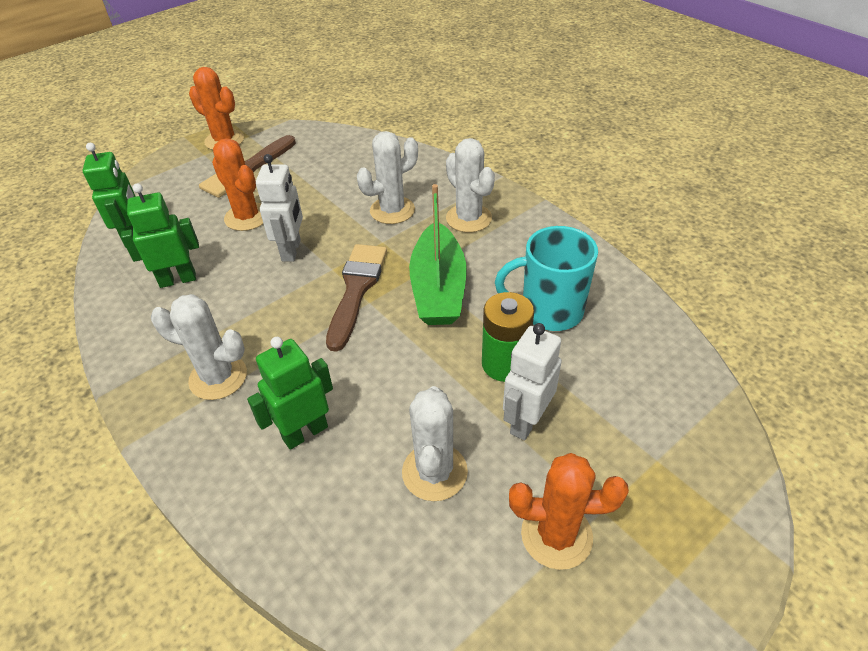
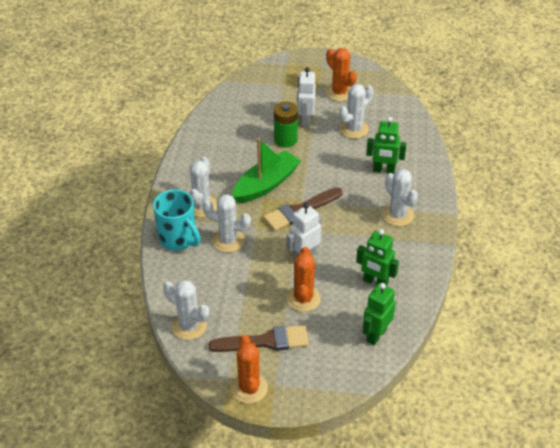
camera: 135 degrees left, 0 degrees up
turquoise mug [495,226,598,331] -> turquoise mug moved to [153,189,201,251]
white robot [503,323,562,440] -> white robot turned 105 degrees clockwise [297,67,316,127]
none -> white cactus [163,280,209,340]

